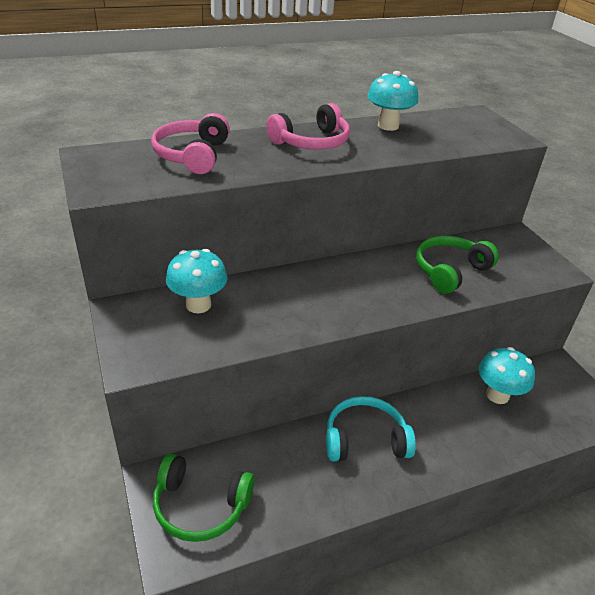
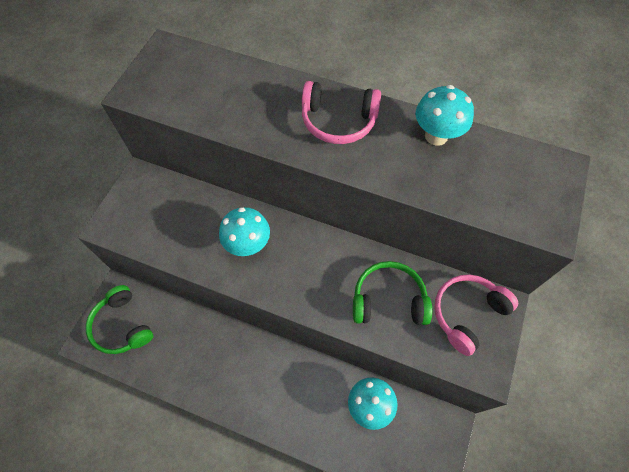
camera: 45 degrees right, 25 degrees up
pink headphones [151,113,230,174] -> pink headphones moved to [434,274,518,356]
turquoise mushroom [166,249,228,313] -> turquoise mushroom moved to [219,207,270,256]
turquoise headphones [326,396,416,461] -> none

